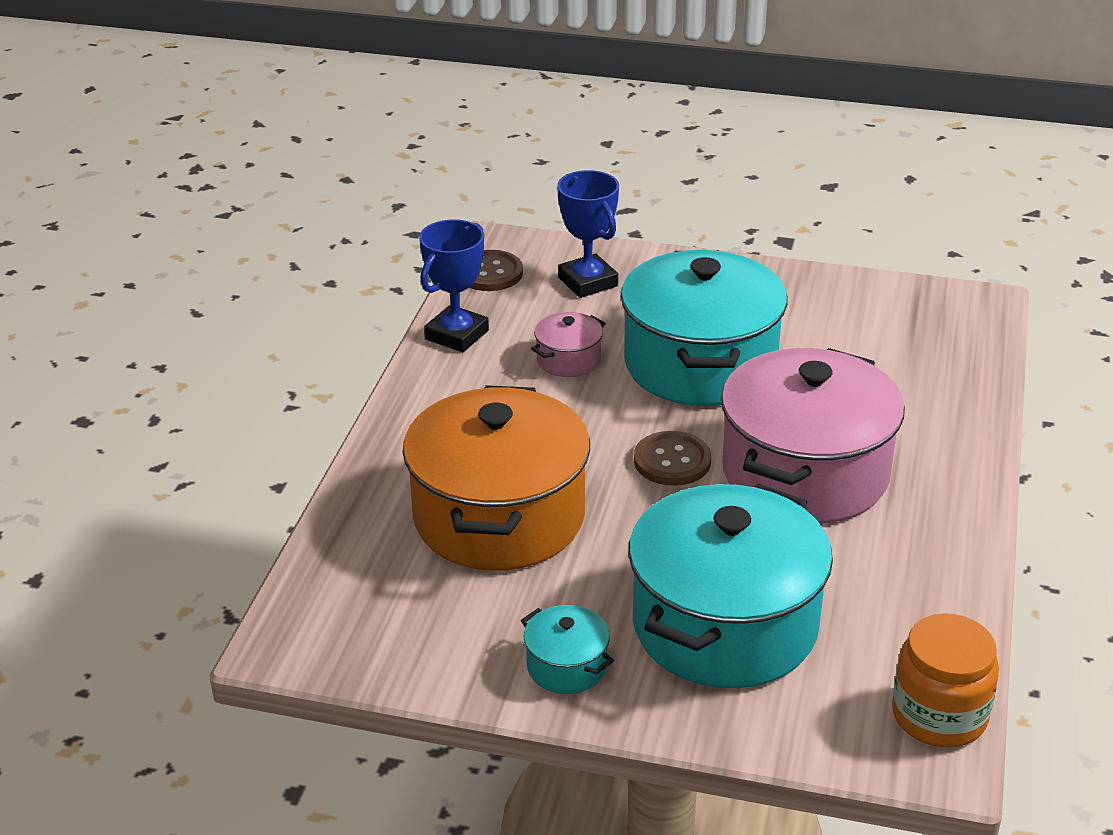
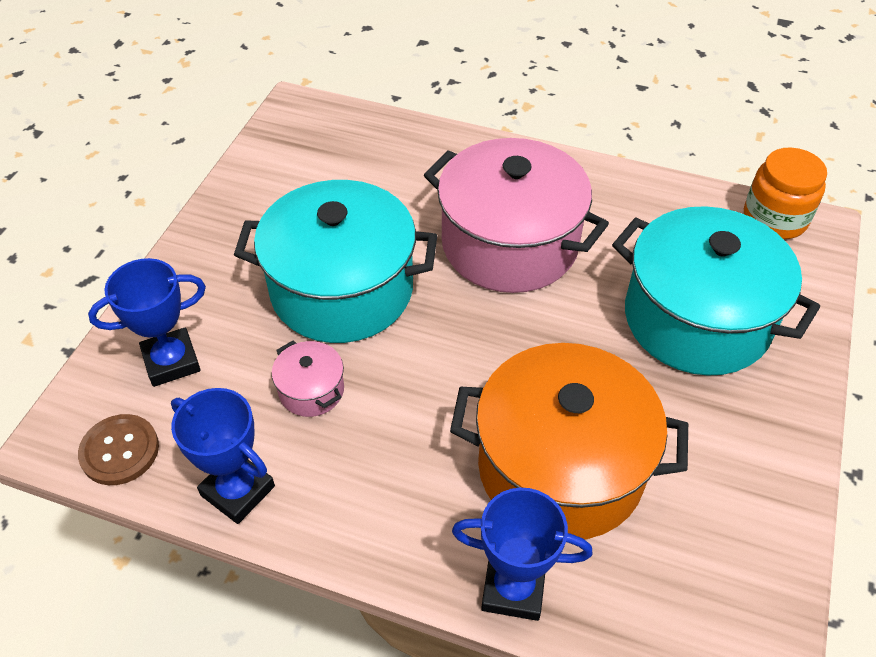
camera: 85 degrees left, 15 degrees up
turquoise pot [521,605,614,694] -> none
brown button [634,431,711,486] -> none
none -> blue trophy [452,488,592,621]

